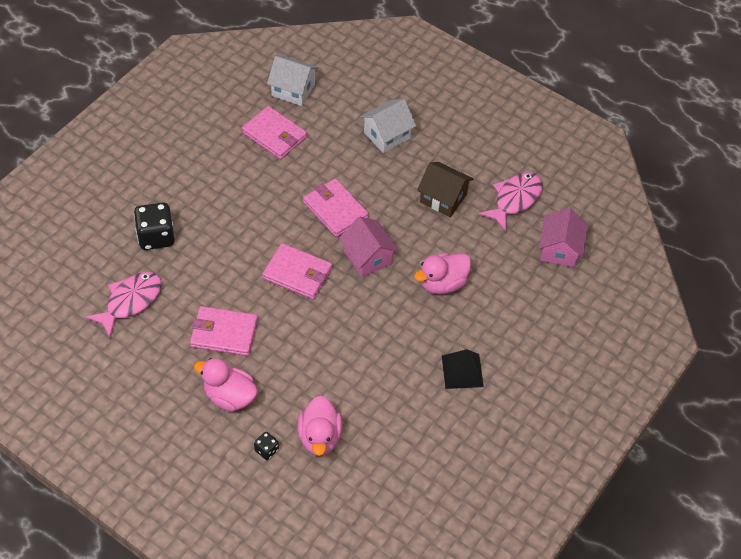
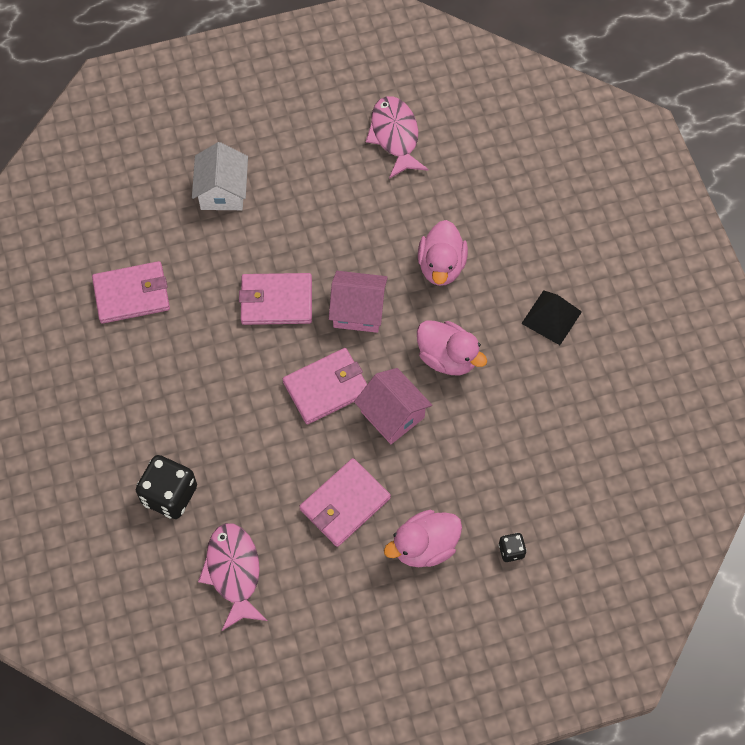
camera: 50 degrees left, 10 degrees up
white house [267,56,319,106] -> none
pink duck [297,396,343,456] -> pink duck moved to [417,320,487,375]
brown house [417,162,473,217] -> none
pink house [539,208,588,267] -> pink house moved to [354,368,432,444]

